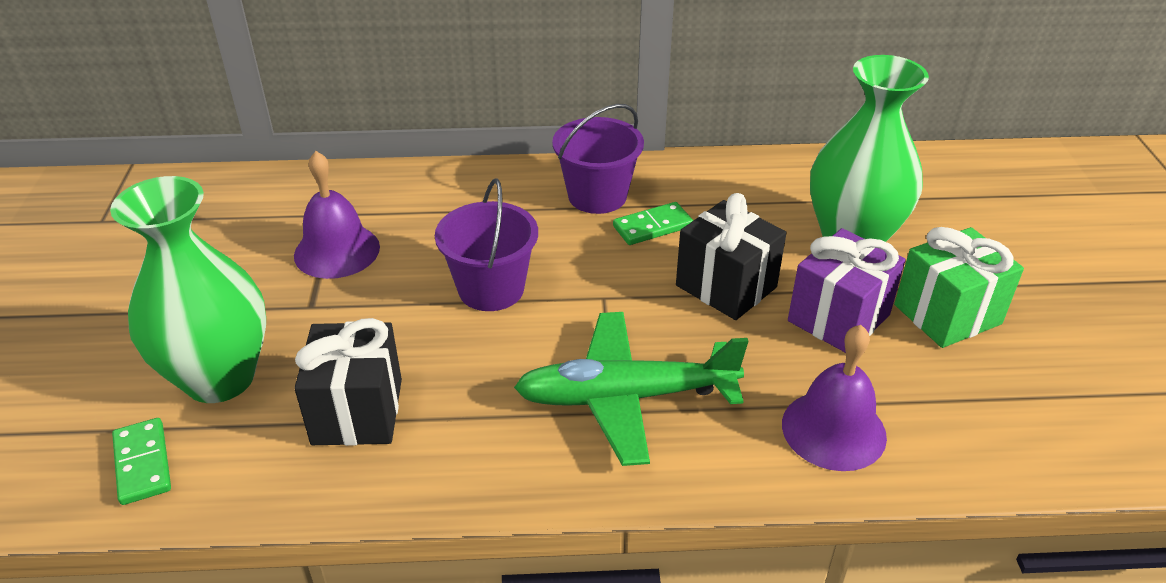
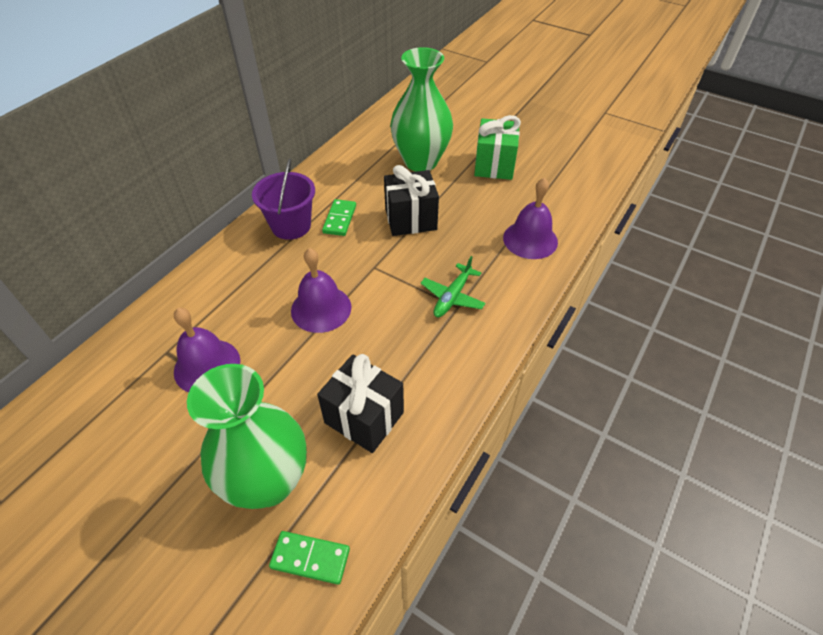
camera: 55 degrees left, 10 degrees up
purple bucket [435,178,538,311] -> purple bell [291,248,351,333]
green plane [514,312,748,466] -> green plane [421,256,485,317], size x0.56
purple gift [788,228,906,353] -> none

